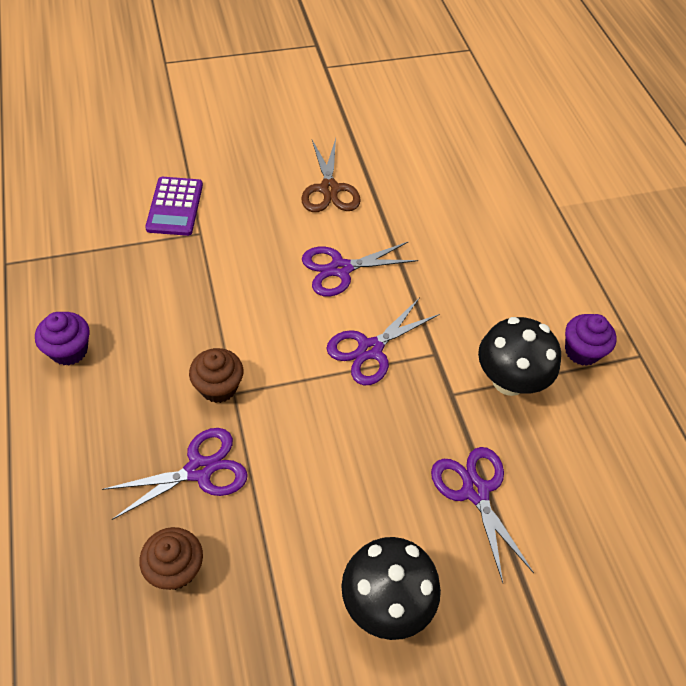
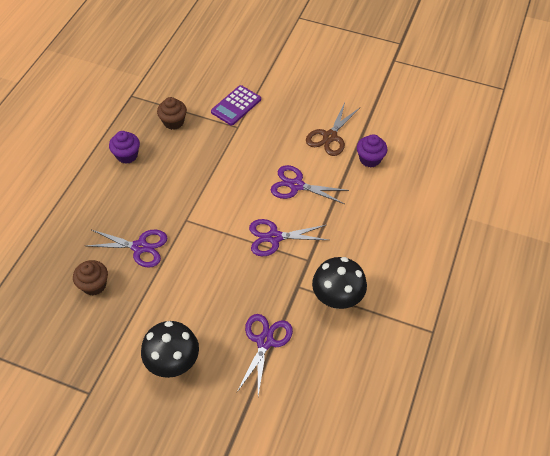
camera: 40 degrees right, 0 degrees up
brown cupcake [189,348,243,403] -> brown cupcake moved to [157,97,187,130]
purple cupcake [565,314,617,366] -> purple cupcake moved to [357,134,387,167]

